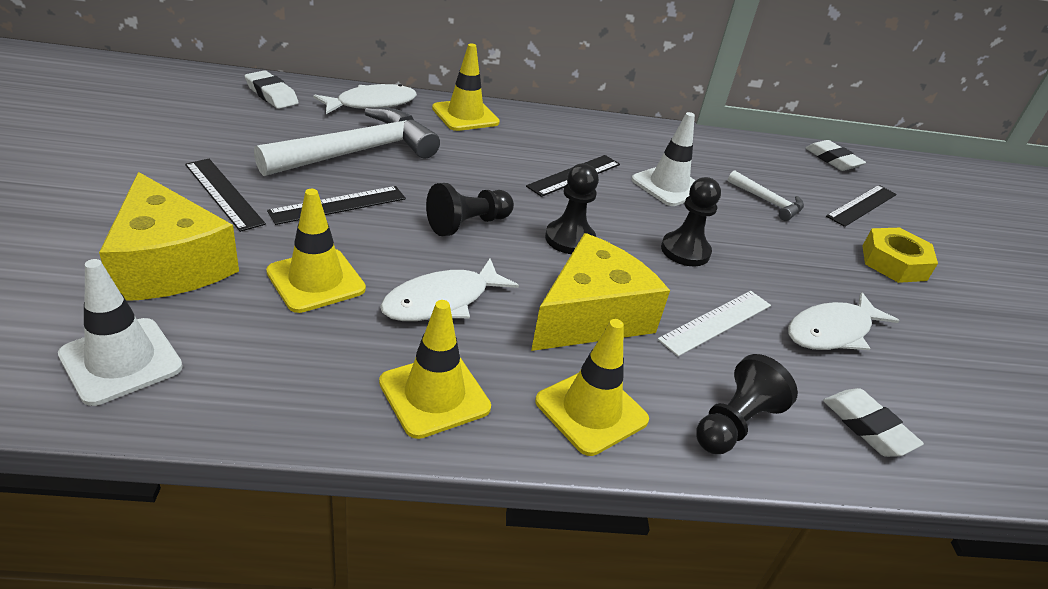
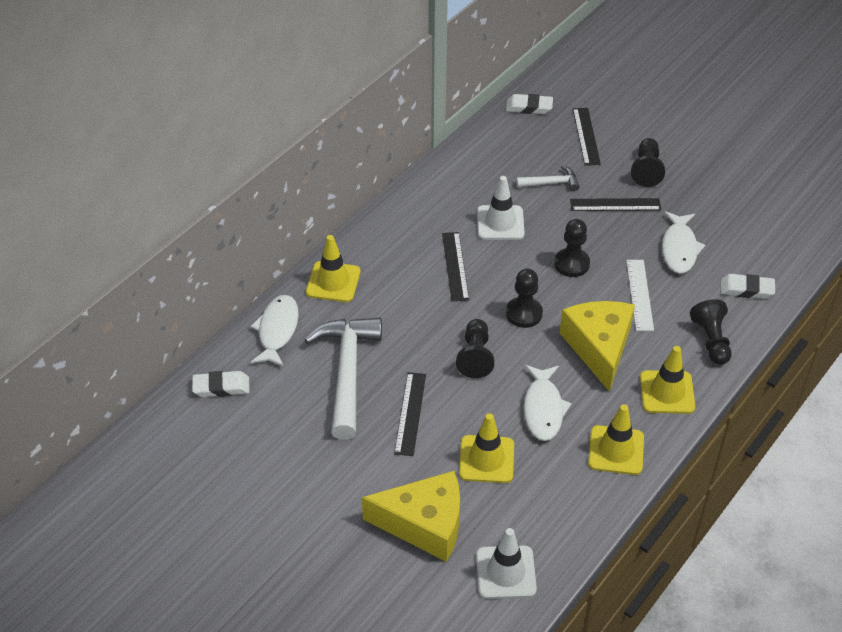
camera: 45 degrees left, 10 degrees up
black ruler [185,159,266,232] -> black ruler moved to [570,198,661,211]
yellow nut [862,228,938,283] -> black pawn [631,138,665,187]

